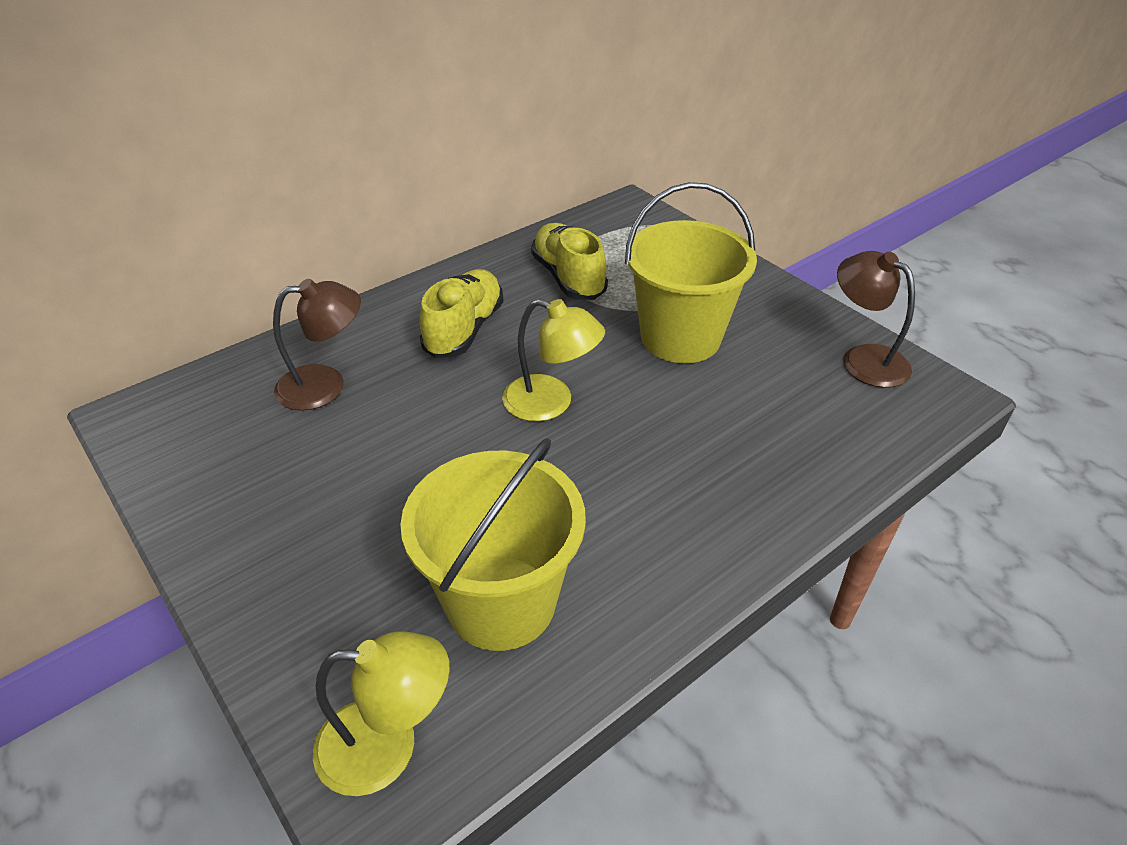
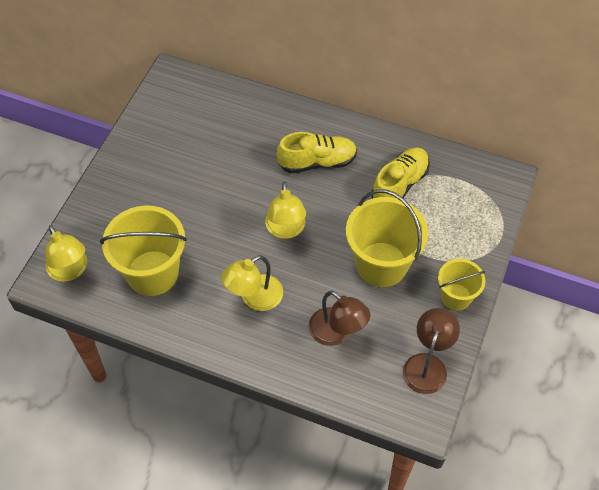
camera: 60 degrees right, 15 degrees up
brown lamp [273,279,361,411] -> brown lamp moved to [309,291,370,346]
none -> yellow lamp [221,255,283,311]
none -> yellow bucket [438,259,485,311]

